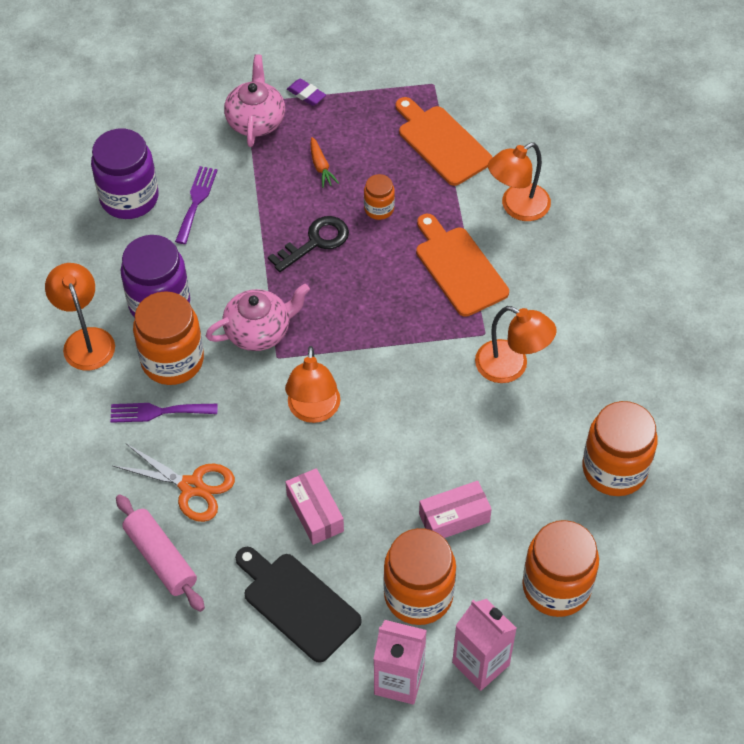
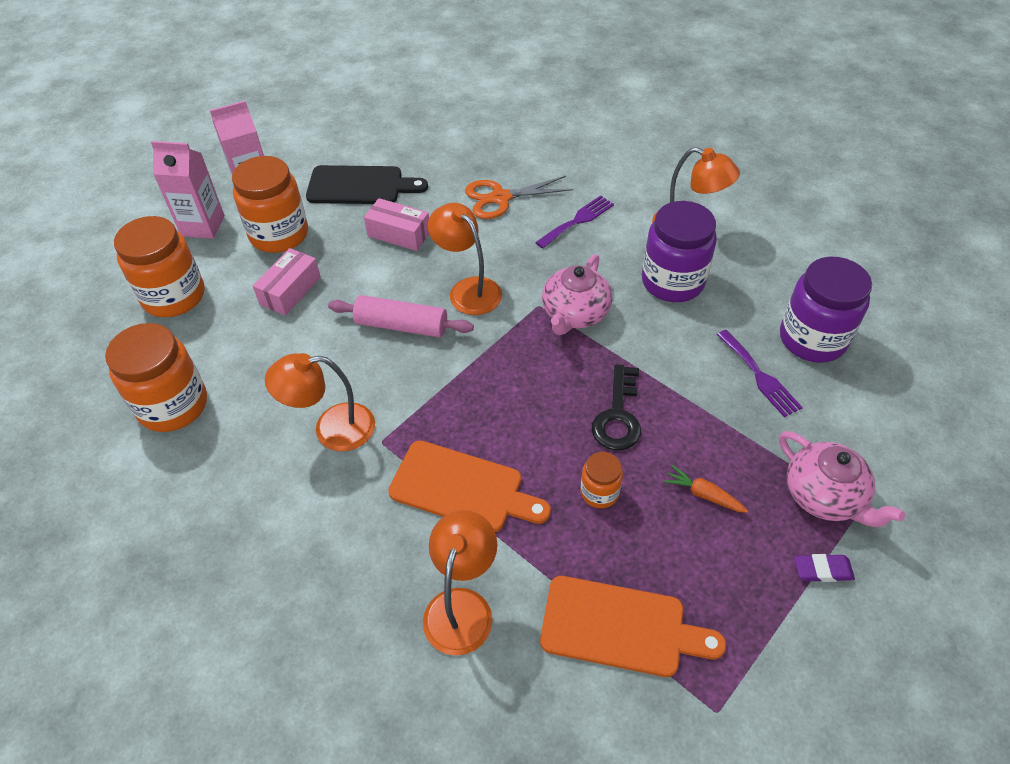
camera: 140 degrees right, 5 degrees down
pink rolling pin [116,495,205,612] -> pink rolling pin moved to [328,295,474,338]
orange jar [133,291,204,385] -> none

